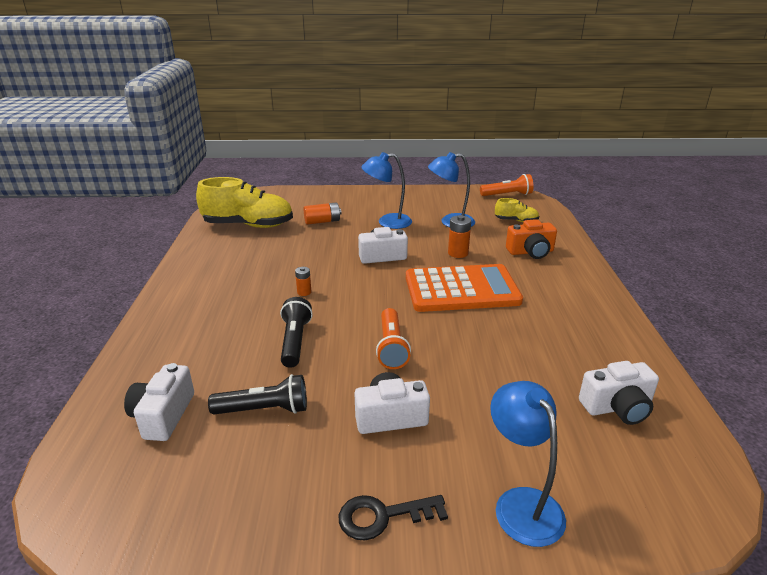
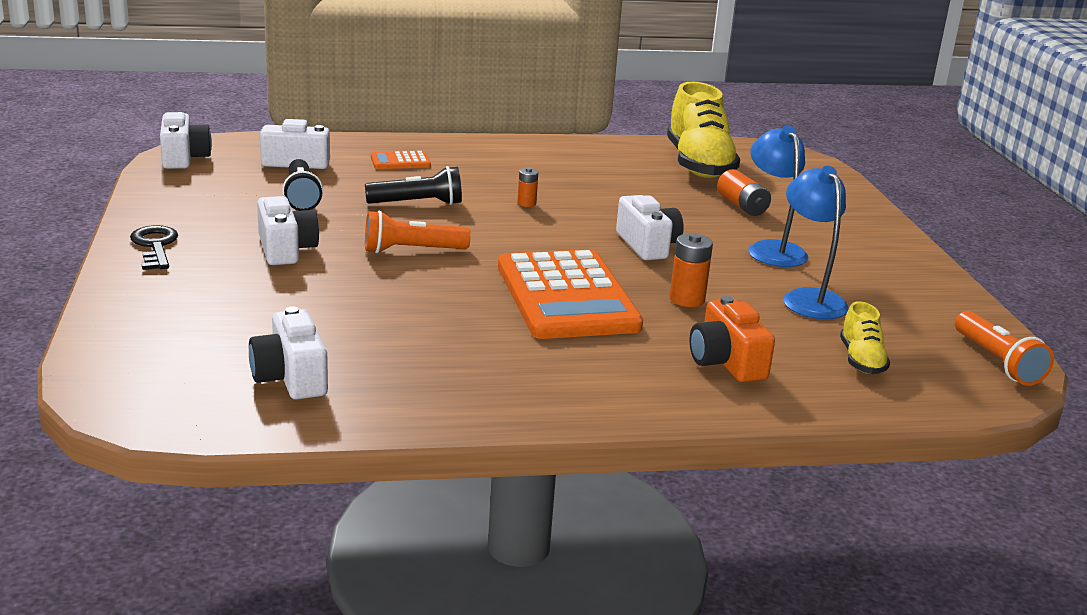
camera: 80 degrees right, 5 degrees down
blue lamp [490,381,566,547] -> none
none -> white camera [160,112,212,169]
none -> orange calculator [371,151,431,169]

